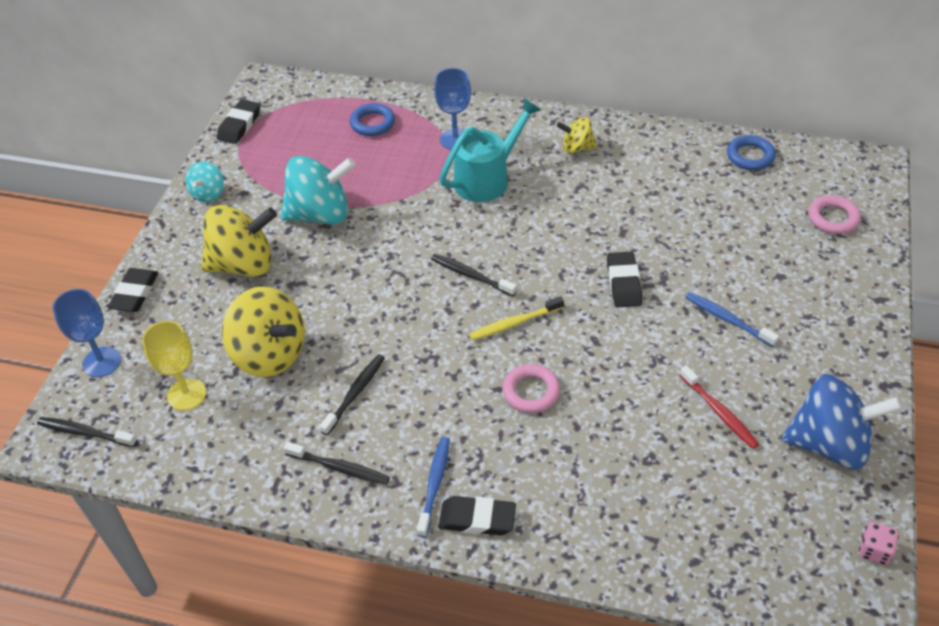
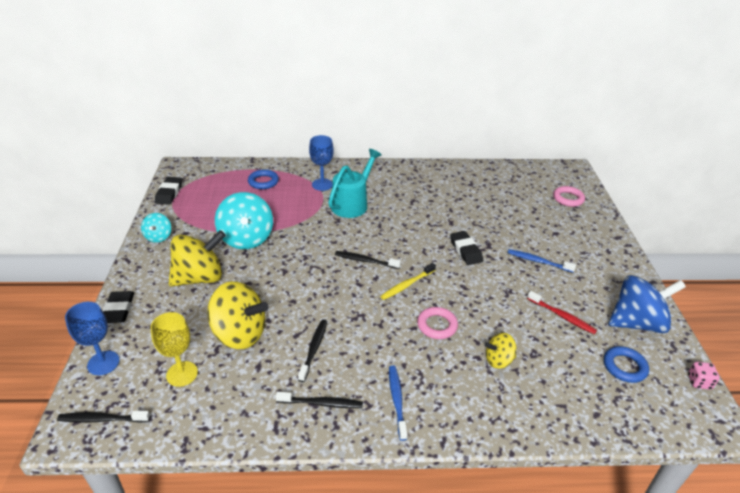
camera: 20 degrees left, 10 degrees down
turquoise spinning top [281,156,355,225] -> turquoise spinning top turned 105 degrees clockwise [215,192,273,249]
black eraser [438,496,516,535] -> none
yellow spinning top [557,117,597,154] -> yellow spinning top moved to [484,333,516,369]
blue ring [727,135,776,170] -> blue ring moved to [604,346,649,383]

